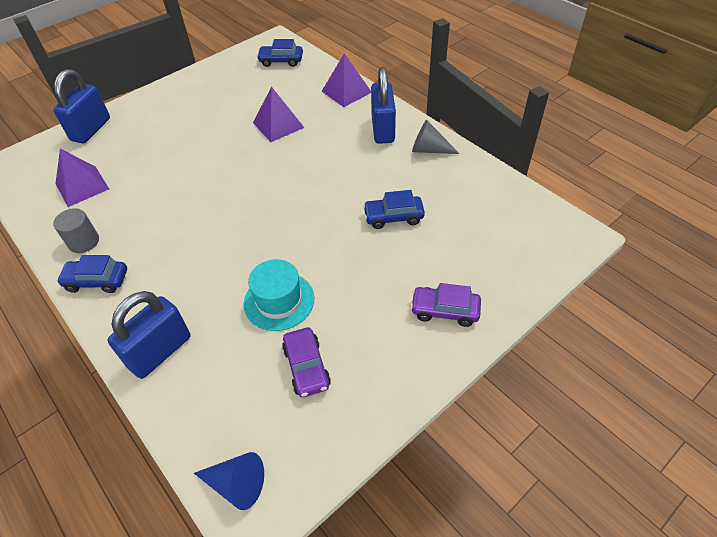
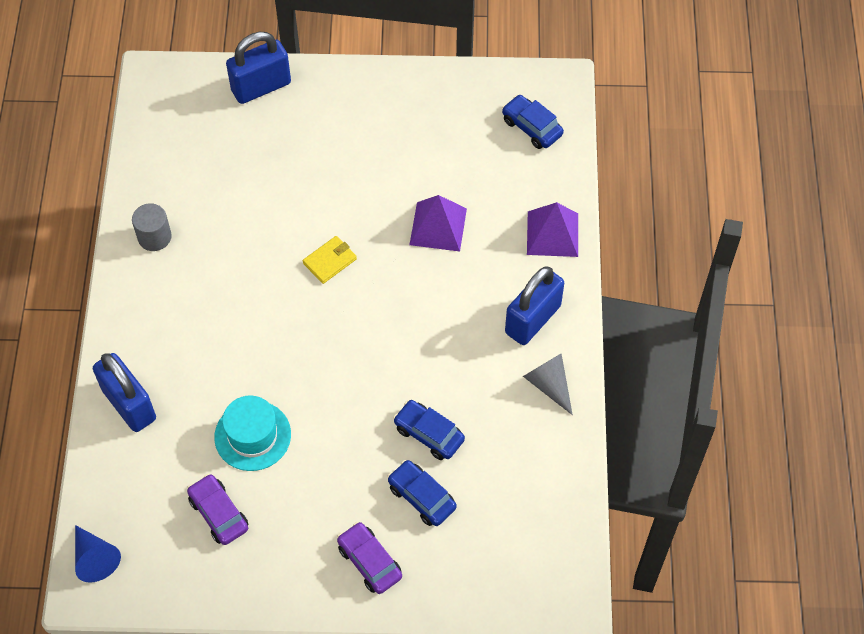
camera: 40 degrees right, 10 degrees up
purple pyramid [55,149,109,207] -> none
blue car [56,255,127,293] -> blue car moved to [387,460,457,526]
blue padlock [108,291,191,379] -> blue padlock turned 60 degrees clockwise [93,353,156,432]
purple car [282,327,331,397] -> purple car turned 120 degrees clockwise [187,474,248,545]
none -> yellow wallet [303,236,357,284]

